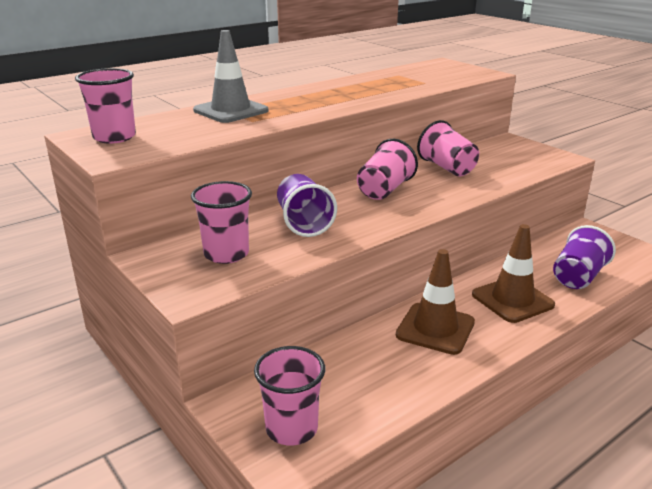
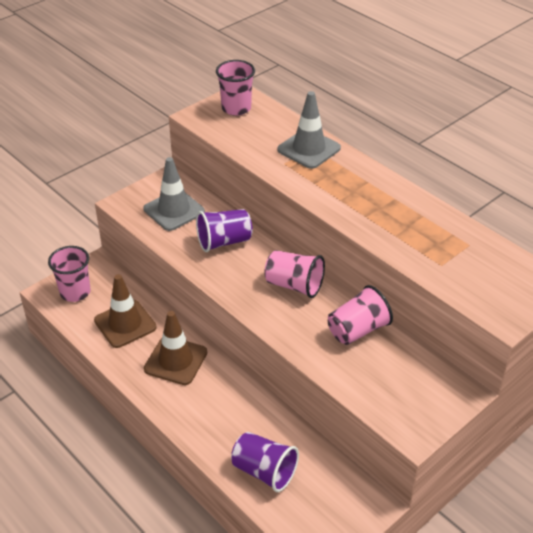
camera: 85 degrees right, 15 degrees up
pink cup [191,181,252,264] -> grey traffic cone [143,157,205,231]
brown traffic cone [472,224,555,323] -> brown traffic cone moved to [94,274,157,348]

